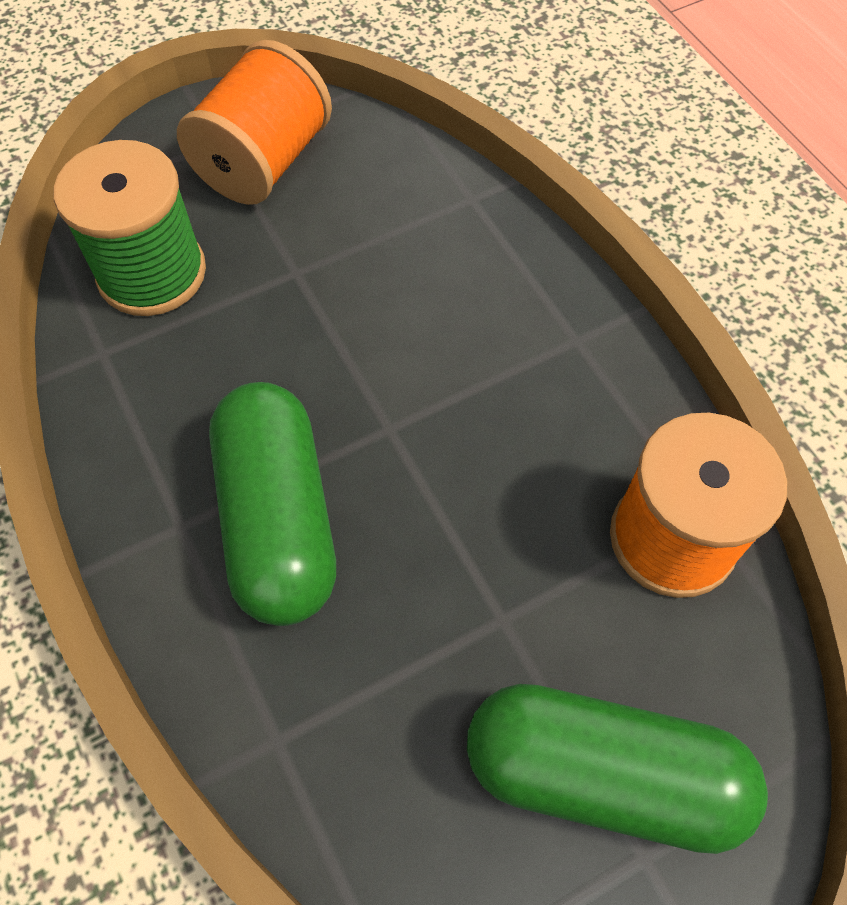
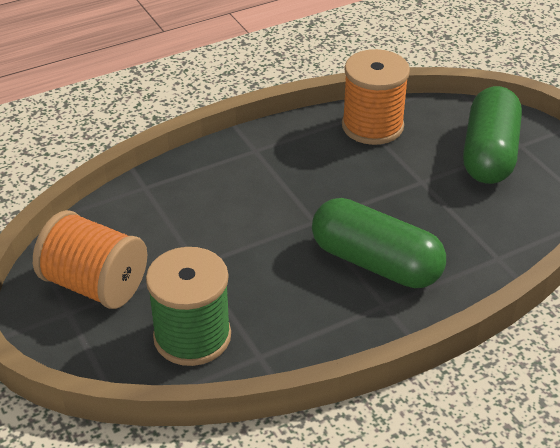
camera: 90 degrees left, 20 degrees down
green capsule [209,382,336,626] -> green capsule turned 45 degrees clockwise [312,198,446,288]

